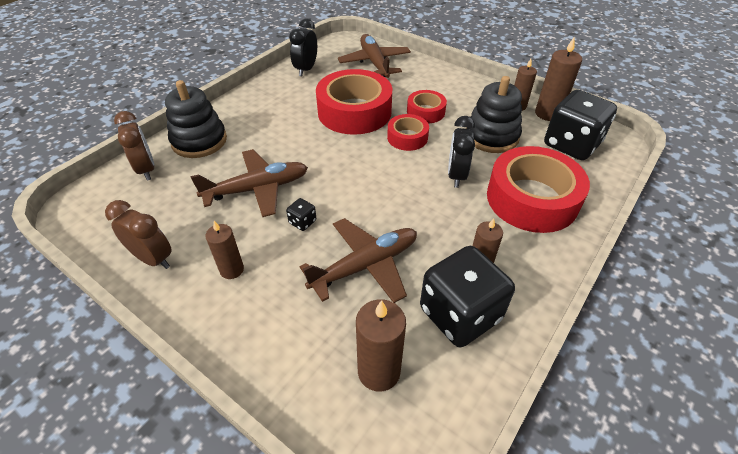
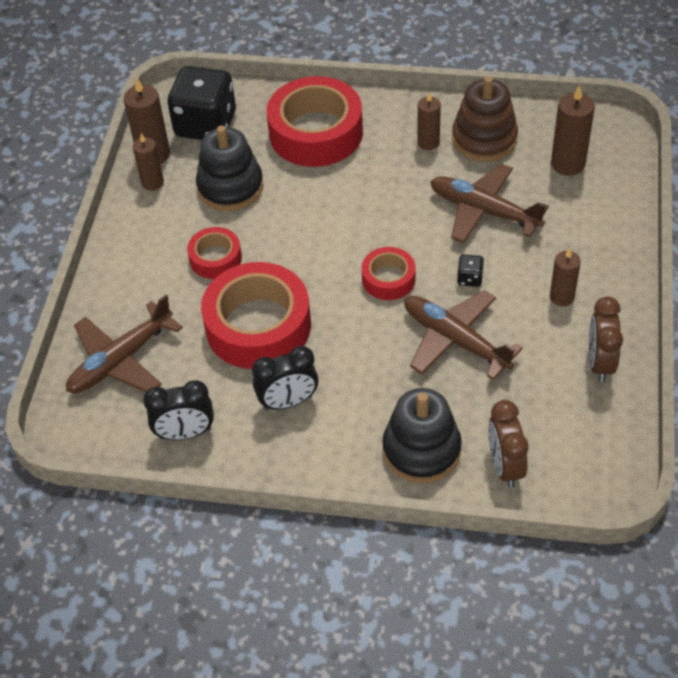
camera: 115 degrees left, 5 degrees up
brown clock [114,111,154,180] -> brown clock turned 45 degrees counterclockwise [488,400,529,488]
red tape [387,114,429,151] -> red tape moved to [362,247,416,300]
black dice [420,246,515,347] -> brown stacking toy [452,76,518,162]
black clock [448,116,475,188] -> black clock moved to [252,346,319,410]

